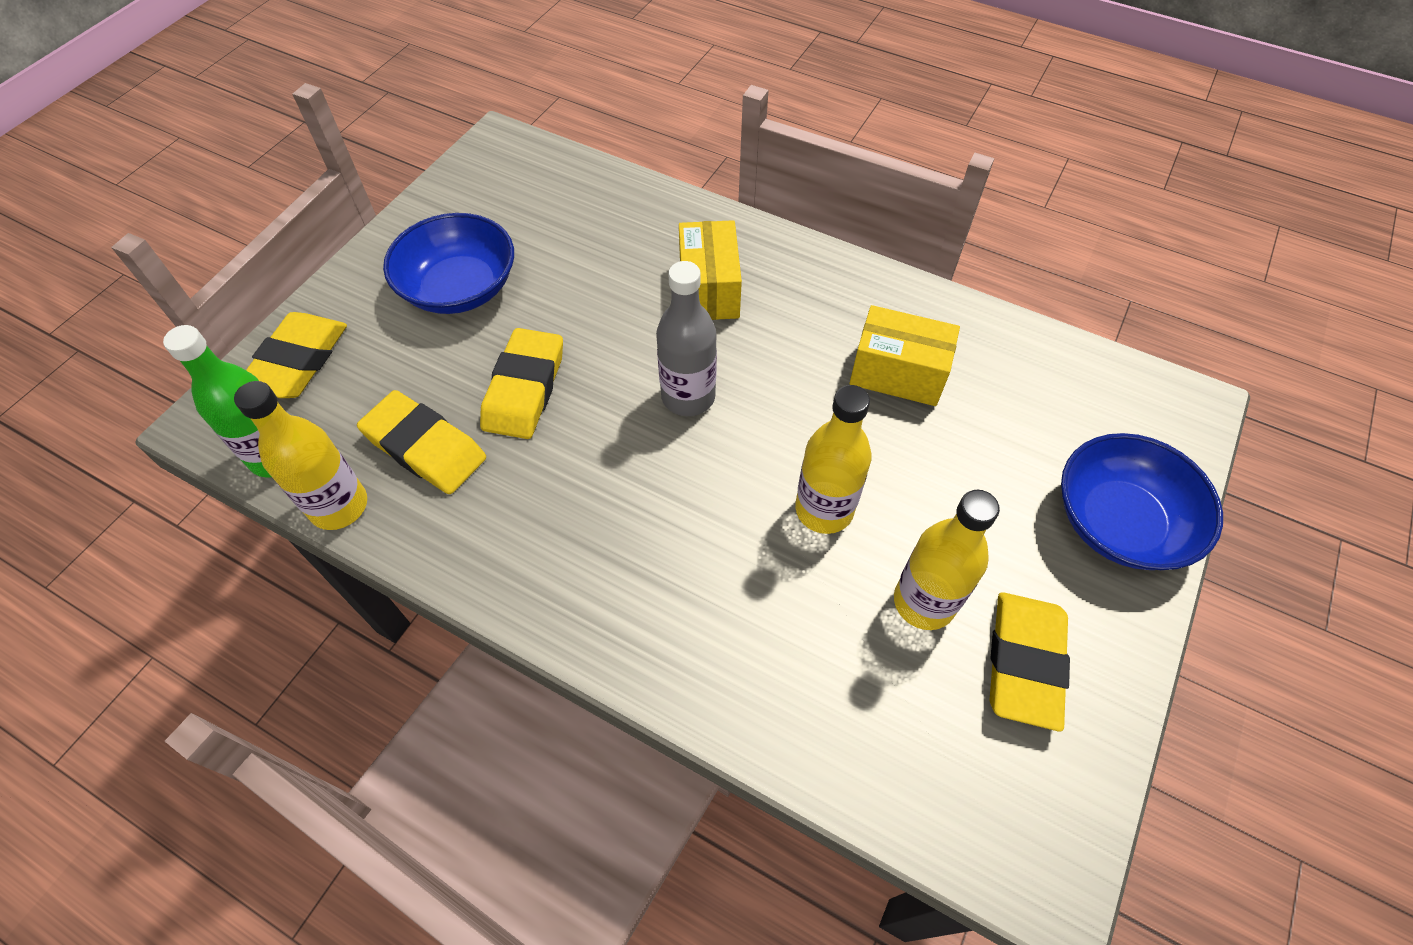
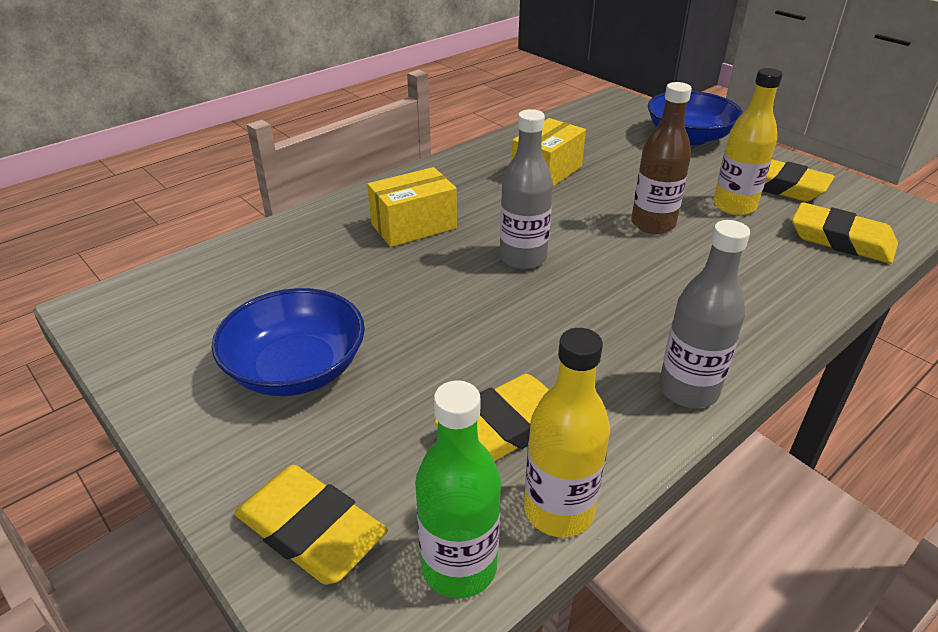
camera: 70 degrees left, 20 degrees down
yellow eraser [480,328,563,439] -> yellow eraser moved to [792,202,898,264]
yellow box [679,220,742,320] -> yellow box turned 45 degrees counterclockwise [367,167,457,247]
yellow bottle [795,385,872,534] -> brown bottle [631,82,692,234]
none -> grey bottle [659,220,750,408]

